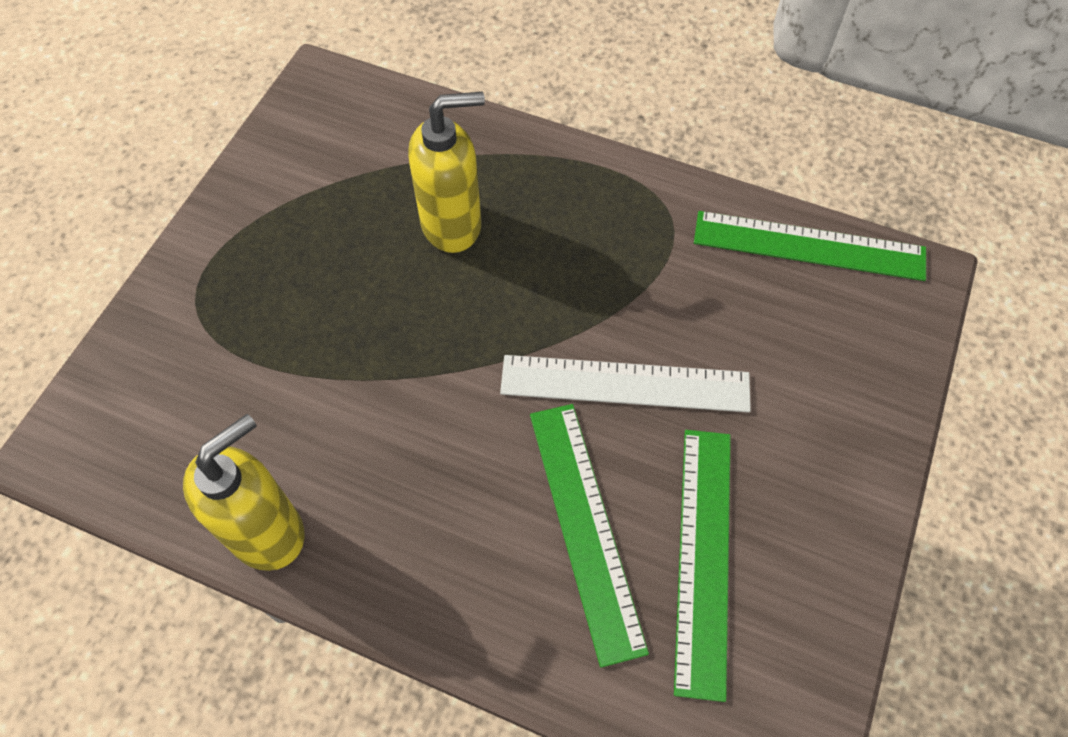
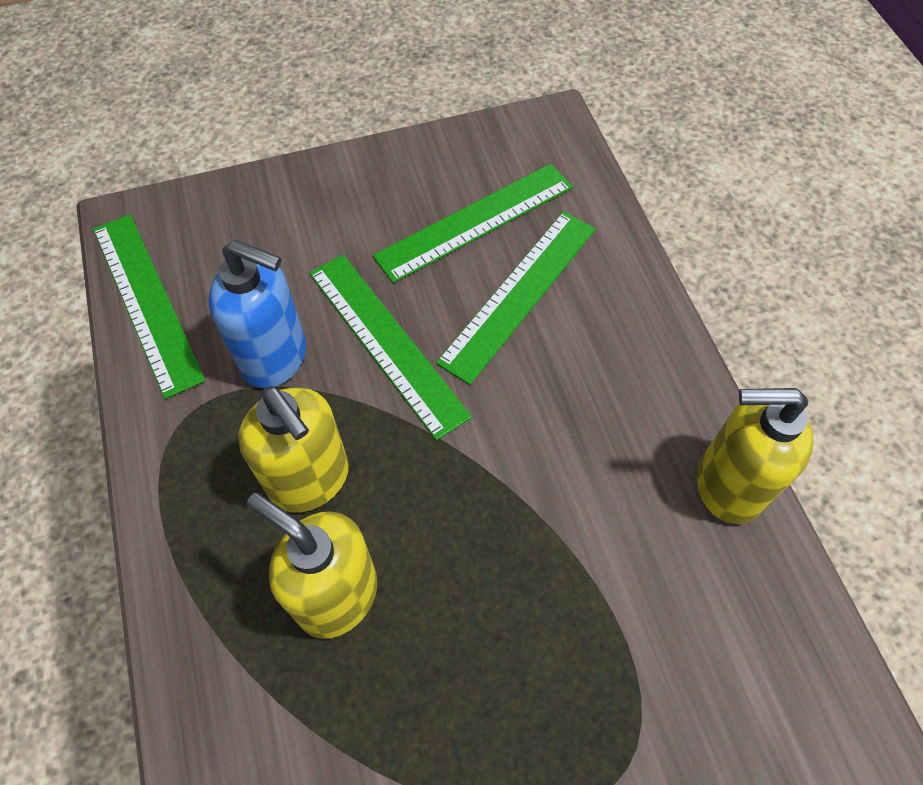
camera: 130 degrees left, 0 degrees up
white ruler [500,355,751,413] -> green ruler [309,254,472,441]
none -> blue soap dispenser [208,240,306,388]
none -> yellow soap dispenser [238,386,349,512]

